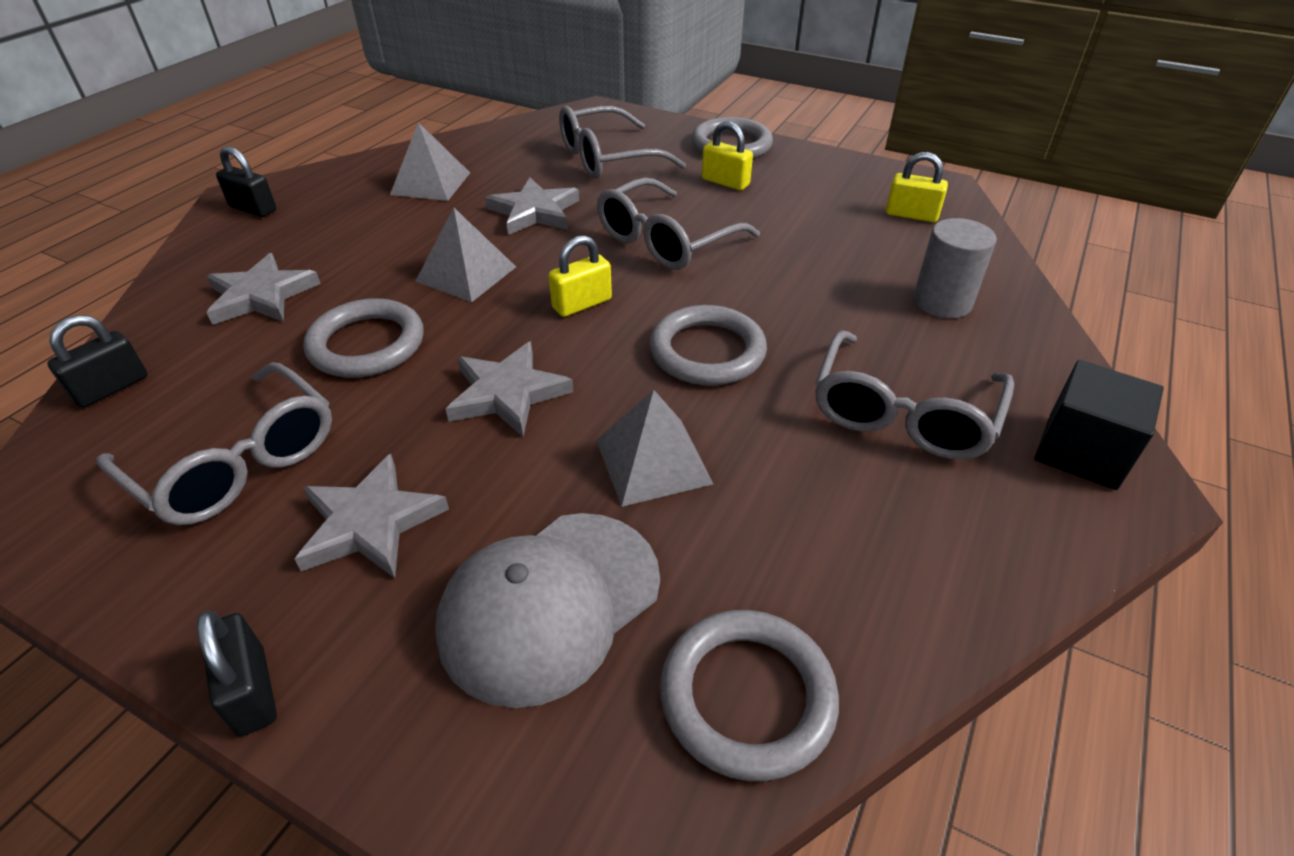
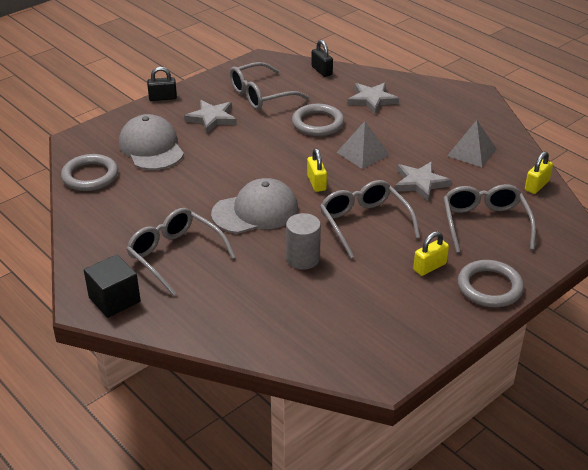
camera: 110 degrees right, 5 degrees down
black padlock [216,146,276,217] -> none
grey star [446,341,574,437] -> none
grey pyramid [596,390,713,507] -> none
grey ring [649,305,767,386] -> grey cap [211,178,298,234]
yellow padlock [886,152,948,222] -> yellow padlock moved to [525,151,553,194]
grey cylinder [914,218,997,318] -> grey cylinder moved to [286,213,321,270]

